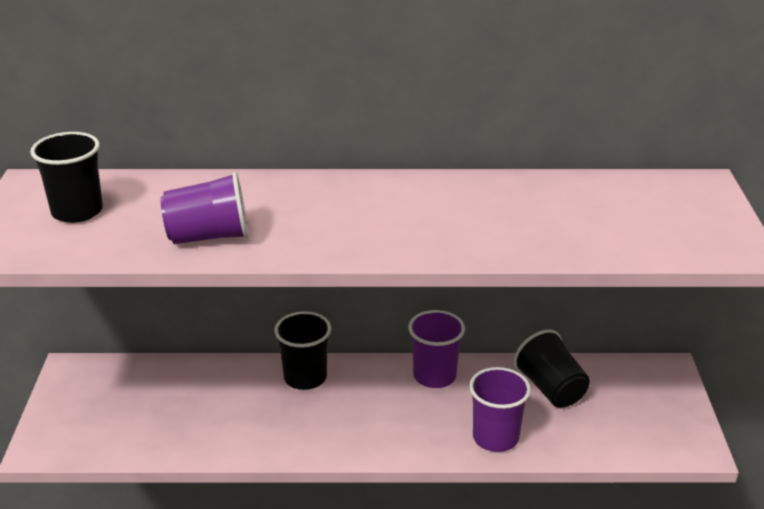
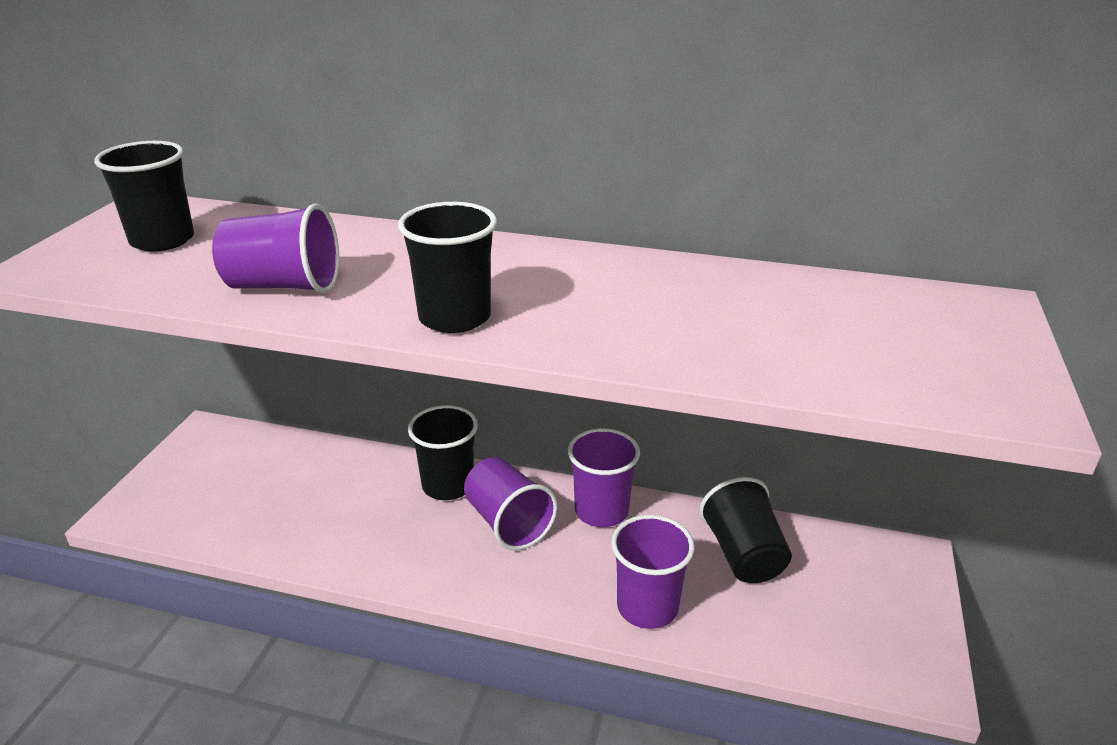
camera: 15 degrees right, 0 degrees up
none -> black cup [398,202,497,333]
none -> purple cup [464,457,558,550]

